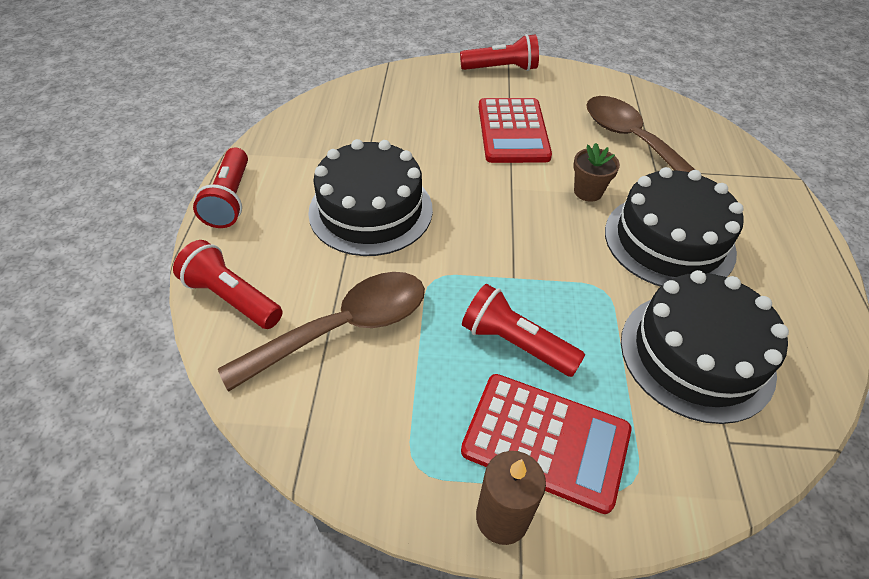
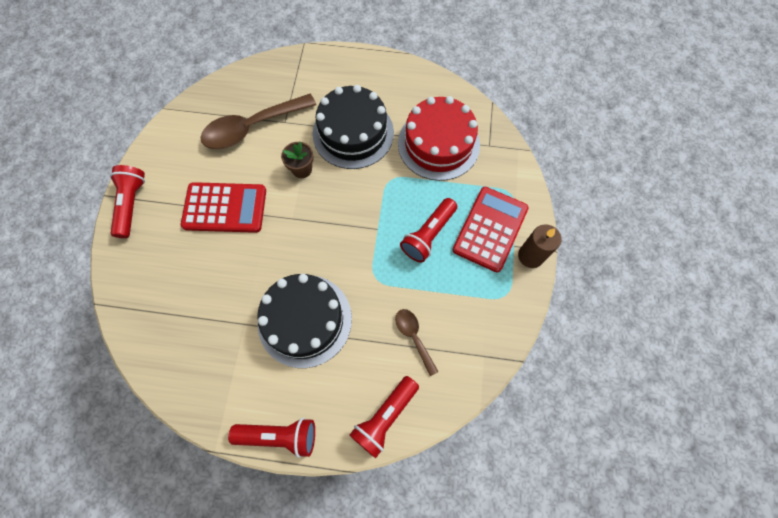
camera: 85 degrees left, 20 degrees up
brown spoon [218,272,425,392] -> brown spoon [395,309,439,376], size x0.51
black cake [621,270,789,424] -> red cake [398,96,480,181]

